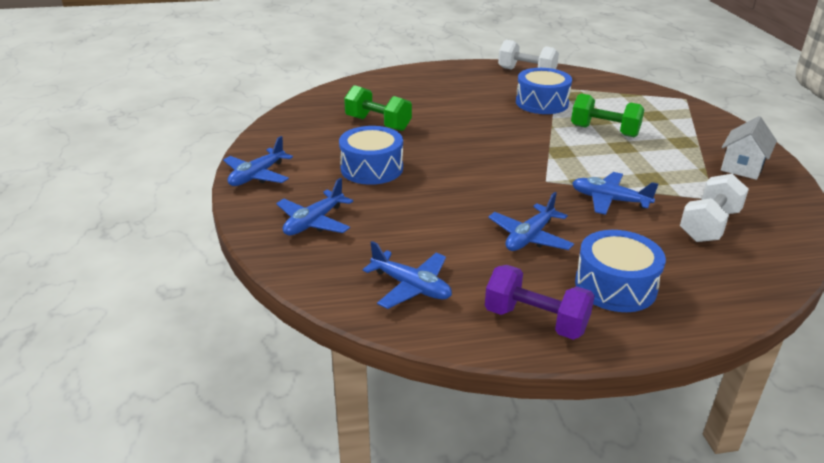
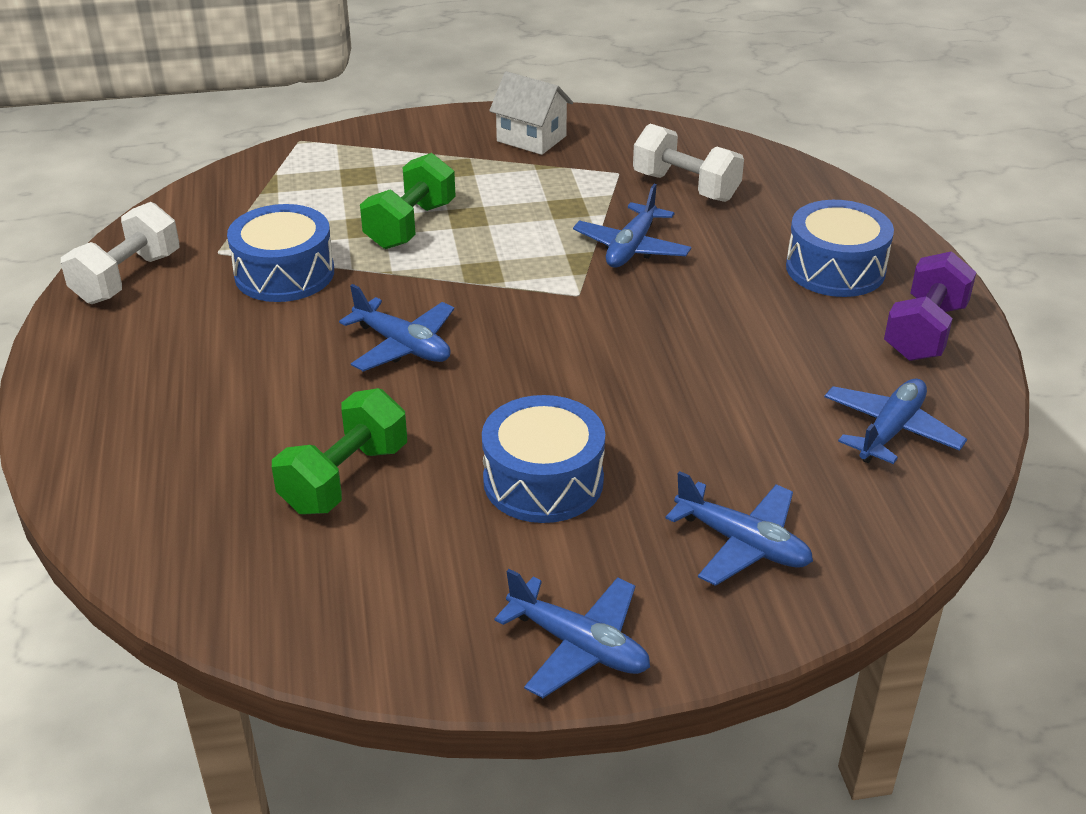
camera: 90 degrees left, 5 degrees up
blue plane [488,192,574,251] -> blue plane moved to [339,284,454,372]

